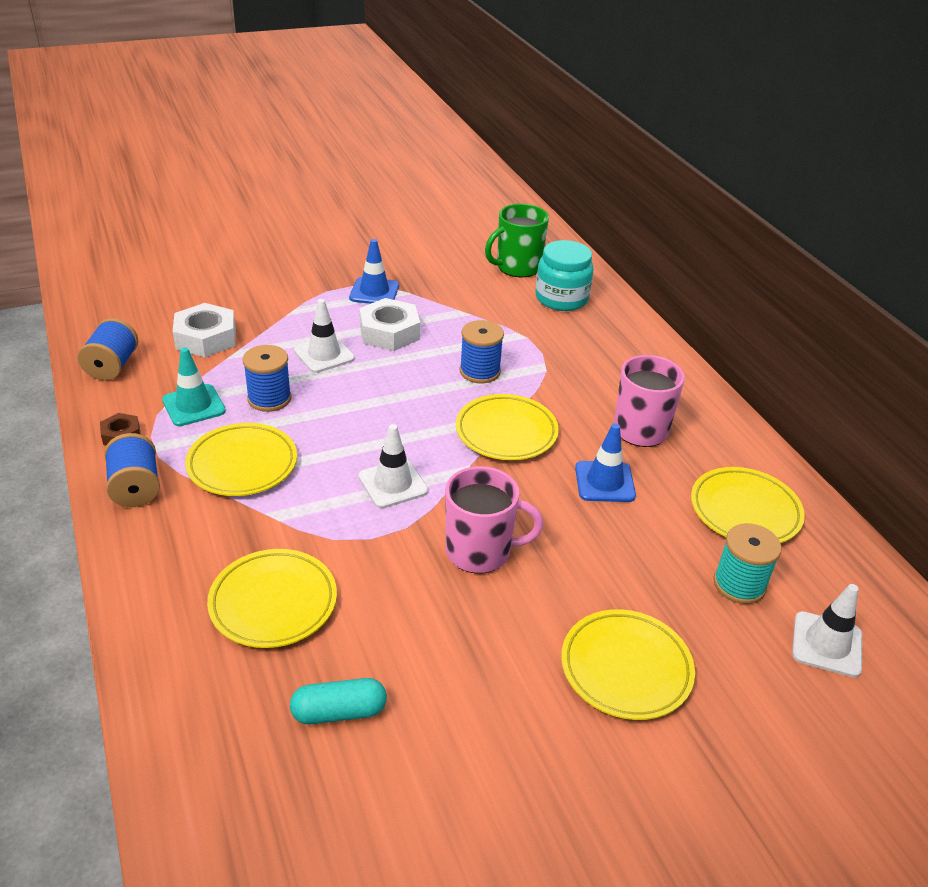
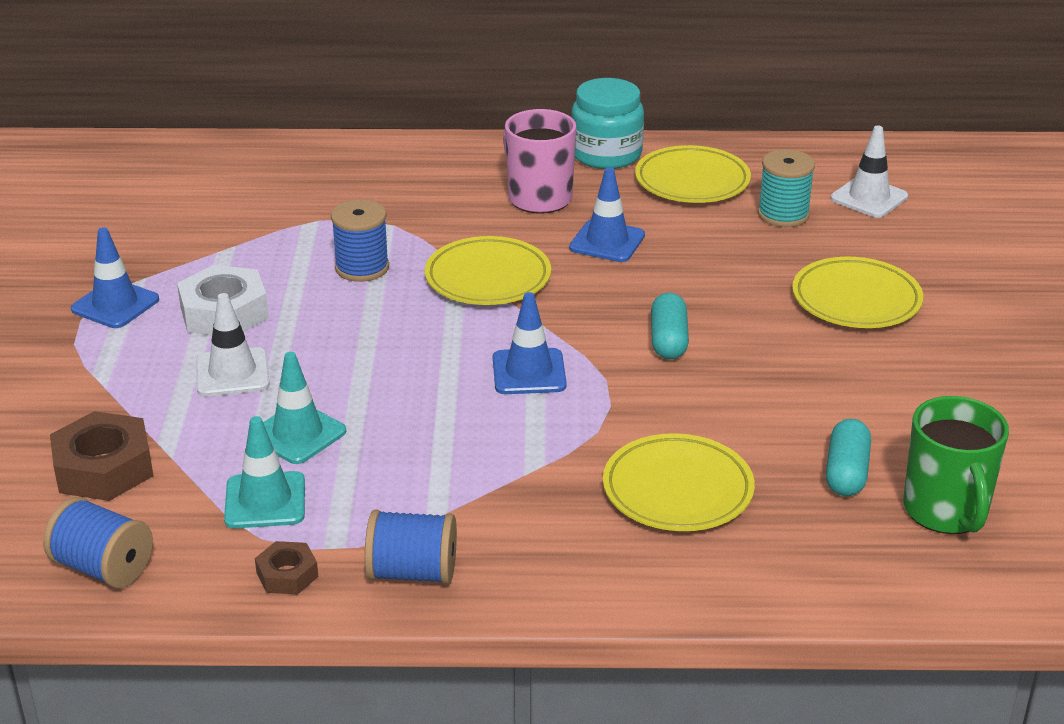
camera: 65 degrees left, 5 degrees down
white nut [172,303,236,357] -> brown nut [50,411,154,501]
yellow plate [185,423,297,496] -> none
blue spool [243,345,292,412] -> turquoise traffic cone [263,352,346,464]
white traffic cone [358,424,428,508] -> blue traffic cone [493,292,567,394]
pink mug [445,466,544,574] -> turquoise capsule [651,293,689,359]
green mug [485,204,549,277] -> green mug moved to [903,396,1009,534]
turquoise jar [535,240,594,311] -> turquoise jar moved to [572,78,644,169]

